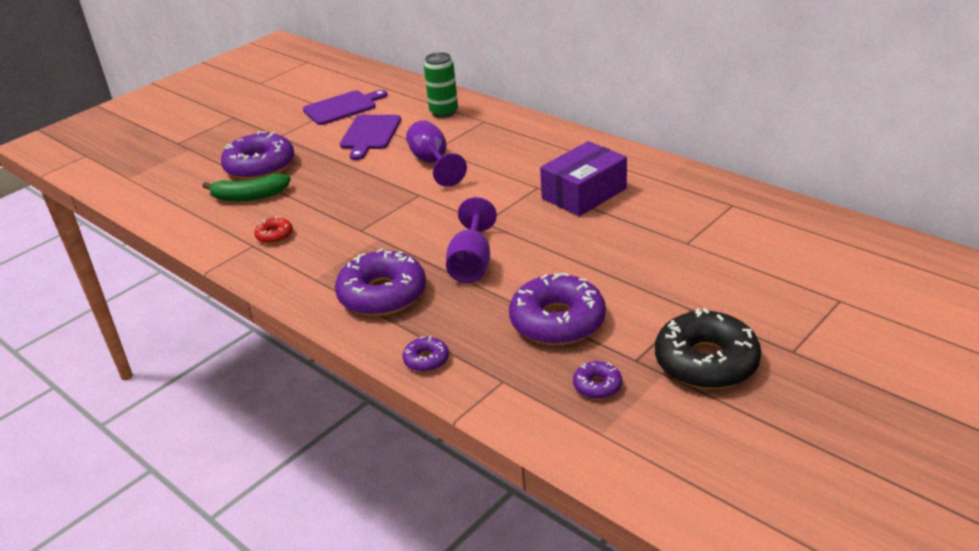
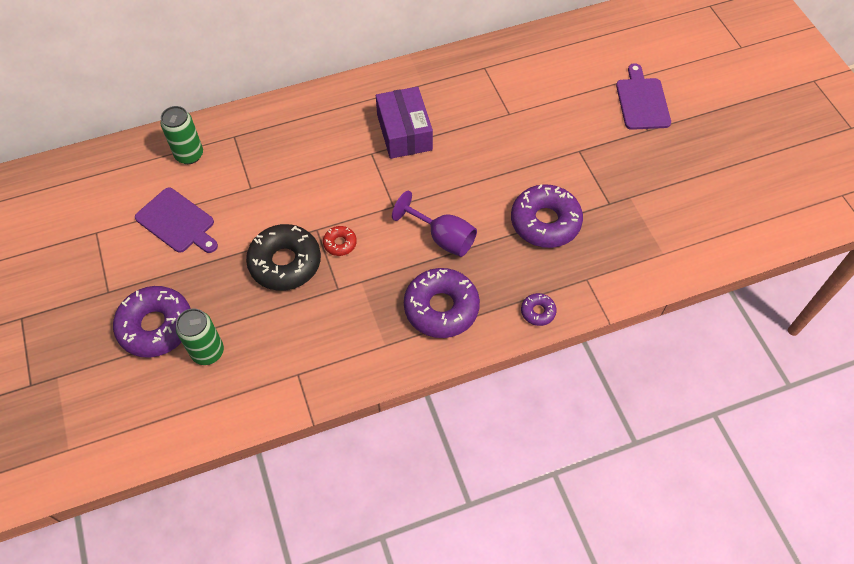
camera: 65 degrees left, 25 degrees up
green banana [203,174,291,201] -> green can [176,308,224,365]
red donut [254,216,293,244] -> red donut moved to [323,226,357,256]
purple cutting board [303,90,387,125] -> purple cutting board moved to [616,63,671,130]
purple goblet [406,120,467,187] -> none
purple donut [573,361,622,399] -> none
black donut [655,308,761,389] -> black donut moved to [246,224,321,291]

